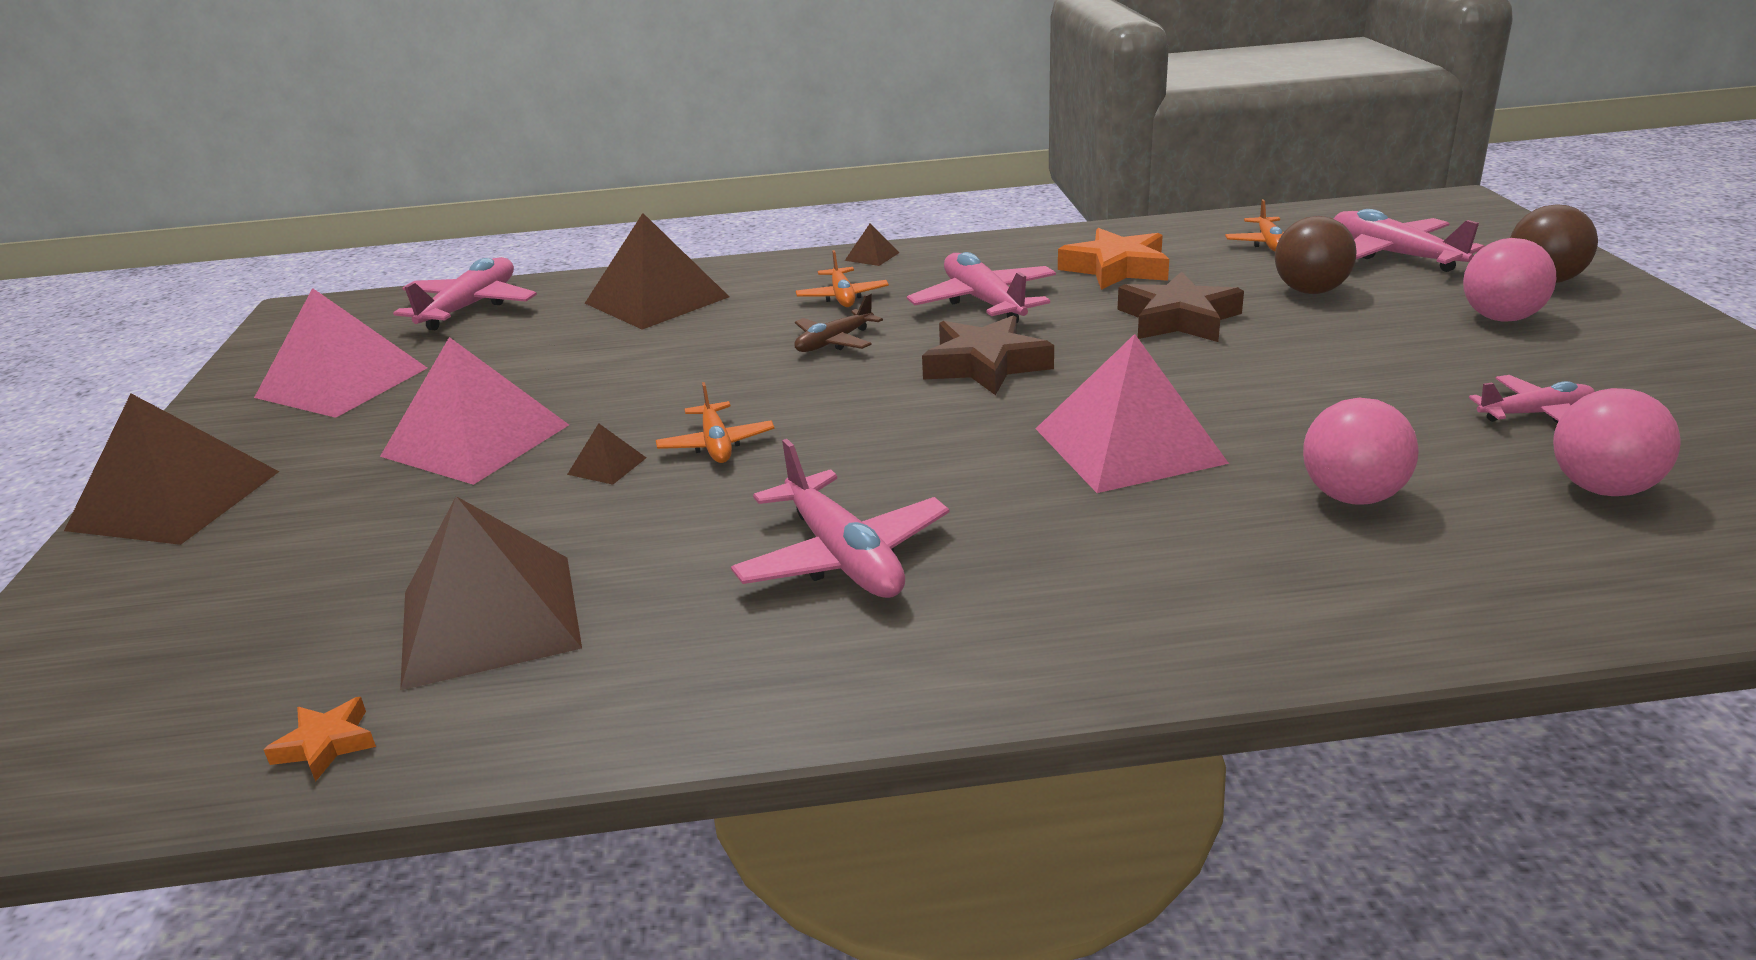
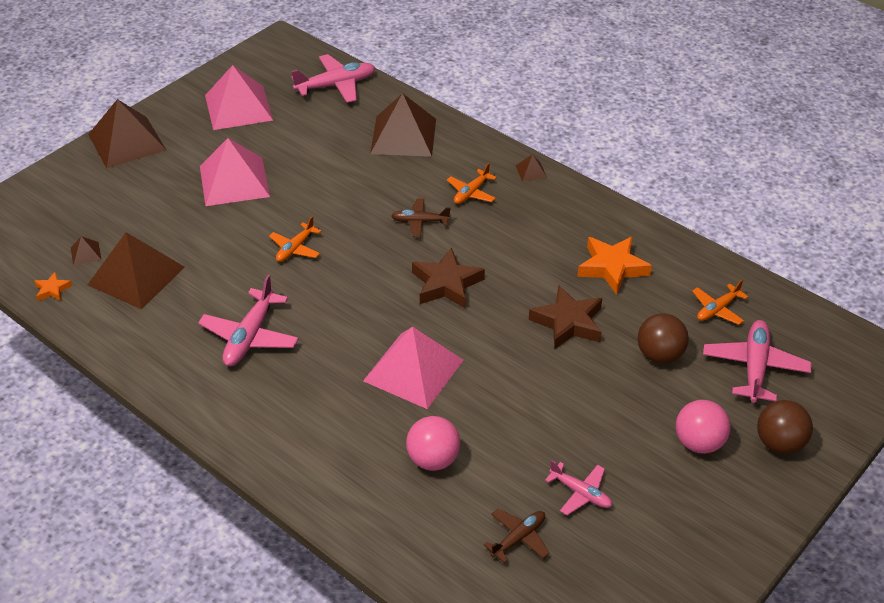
camera: 45 degrees right, 15 degrees up
brown pyramid [567,423,646,485] -> brown pyramid moved to [71,236,101,266]
pink plane [907,252,1056,323] -> none
pink ball [1553,388,1681,496] -> brown plane [484,509,550,563]

